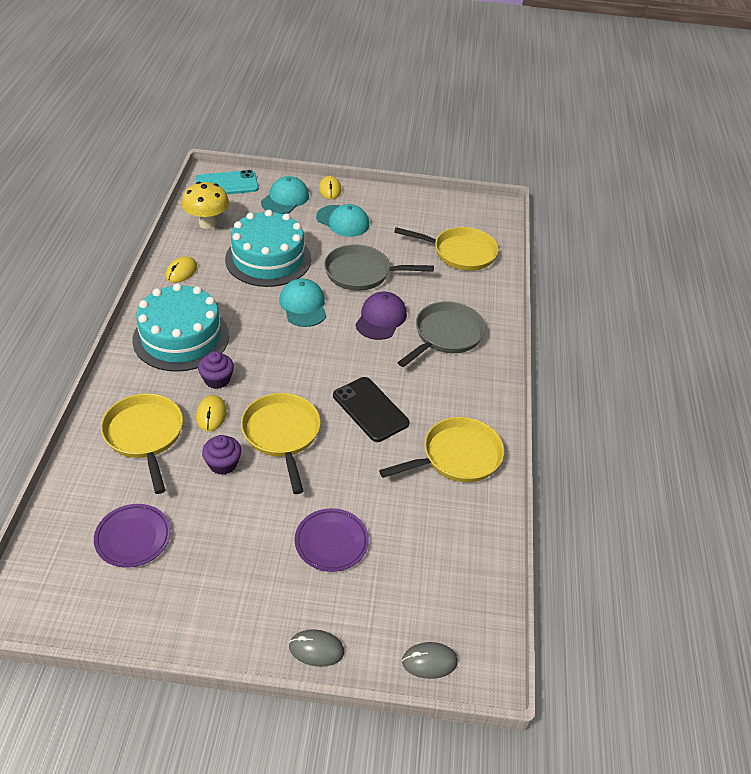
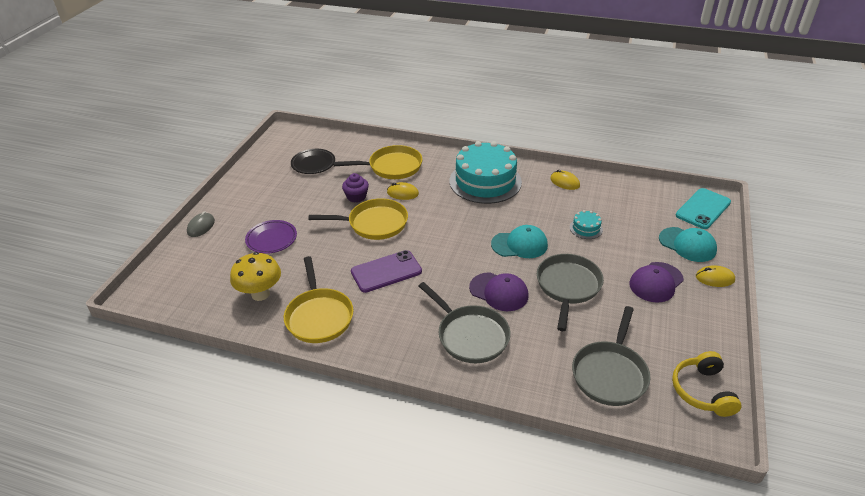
camera: 105 degrees right, 5 degrees down
purple plate [94,504,171,568] -> black plate [291,149,335,174]
yellow mushroom [182,182,229,229] -> yellow mushroom moved to [230,252,281,301]
turquoise phone [195,170,259,194] -> turquoise phone turned 45 degrees clockwise [676,188,731,229]
purple cupcake [198,351,234,389] -> none
turquoise cake [225,210,311,287] -> turquoise cake [570,210,603,239], size x0.41
turquoise cap [316,204,369,237] -> purple cap [629,262,684,303]
black phone [333,377,410,442] -> purple phone [351,250,422,293]
yellow pan [394,227,499,271] -> grey pan [572,306,650,406]
grey mouse [402,642,458,679] -> none
none -> yellow headphones [672,351,742,417]

